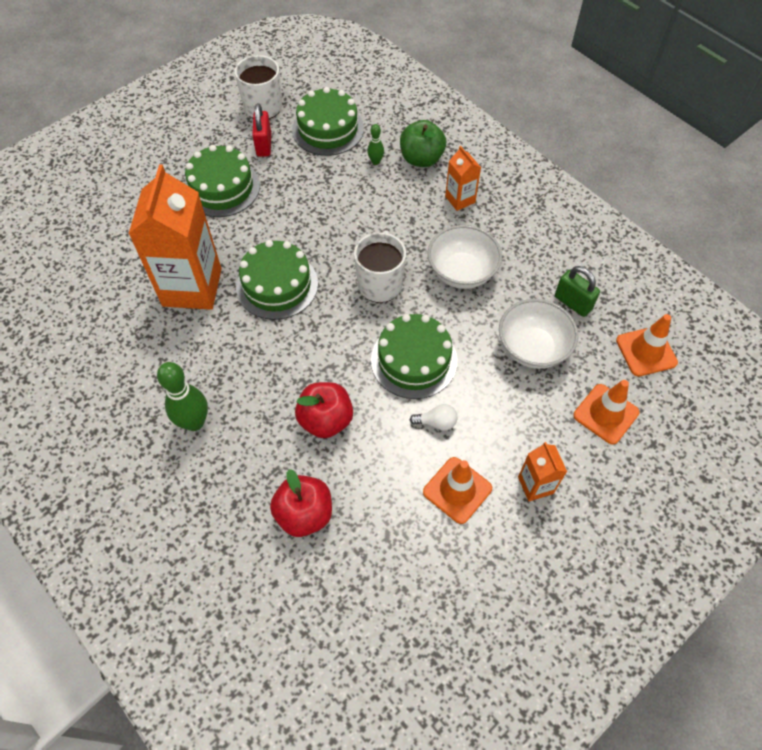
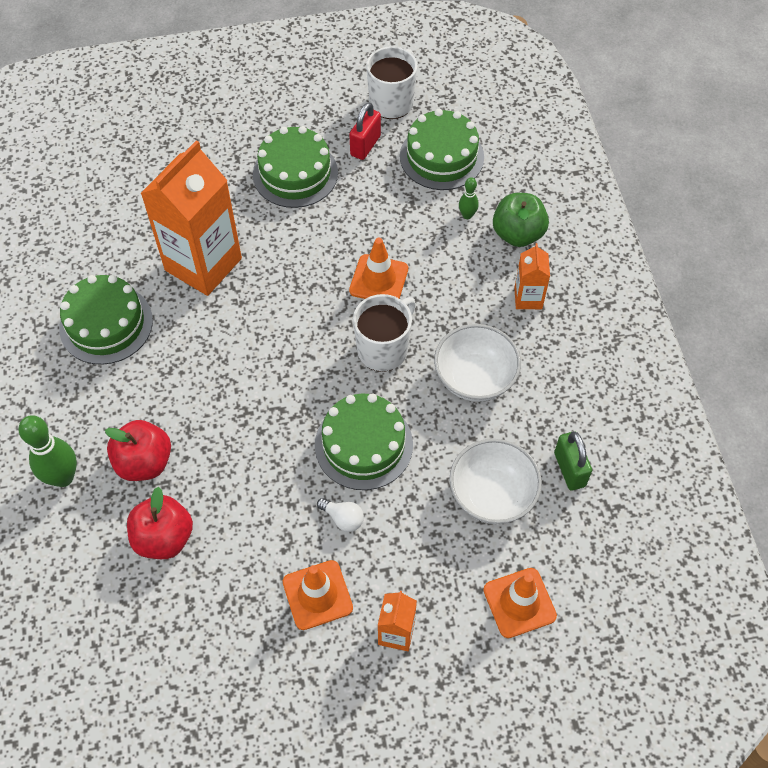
camera: 30 degrees right, 0 degrees up
green bowling pin [157,362,208,431] -> green bowling pin moved to [18,415,77,487]
green cake [236,240,318,320] -> green cake moved to [59,275,153,365]
red apple [295,382,353,438] -> red apple moved to [105,420,171,481]
orange traffic cone [616,314,678,376] -> orange traffic cone moved to [349,238,408,299]

